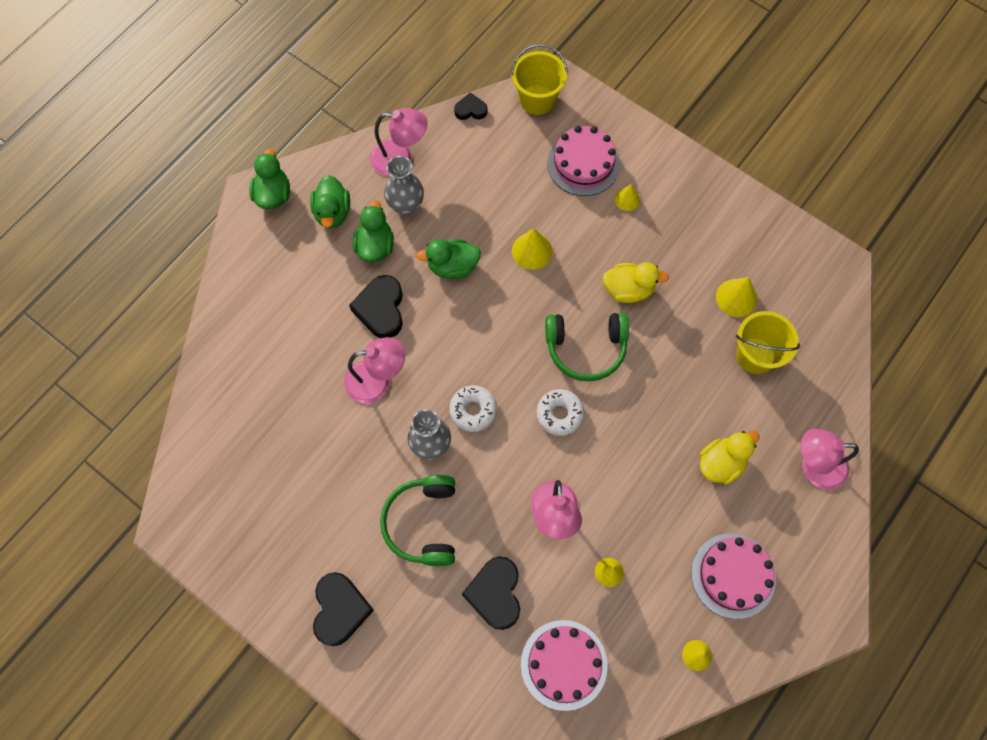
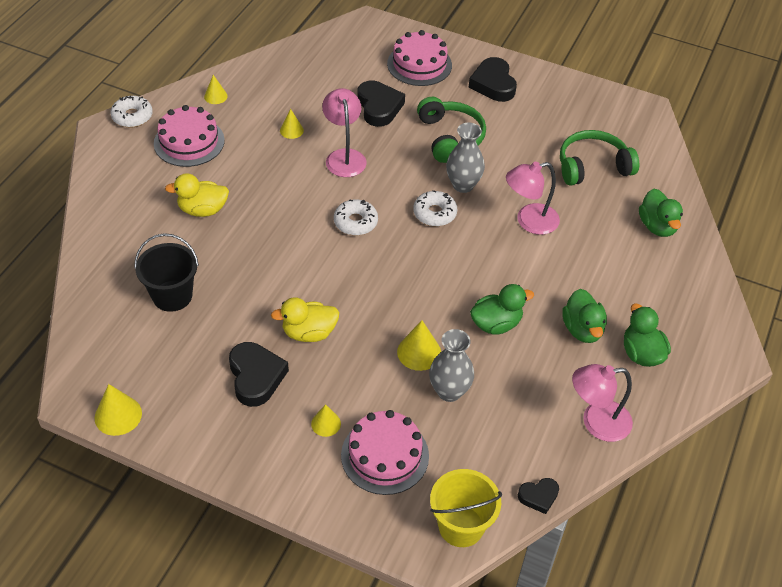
camera: 165 degrees right, 20 degrees down
green duck [249,148,290,209] -> green duck moved to [639,189,683,237]
black heart [349,275,403,338] -> black heart moved to [229,342,289,407]
grey vase [384,156,424,216] -> grey vase moved to [429,329,474,402]
pink cake [521,620,608,711] -> pink cake moved to [387,30,452,86]
green headphones [545,313,629,381] -> green headphones moved to [560,130,639,186]
yellow duck [700,431,760,485] -> yellow duck turned 45 degrees clockwise [165,173,229,217]
yellow cone [716,277,757,317] -> yellow cone moved to [94,384,142,436]
yellow bucket [736,311,800,374] -> black bucket [134,233,199,312]
pink lamp [801,429,859,490] -> none
none -> white donut [110,96,153,128]

